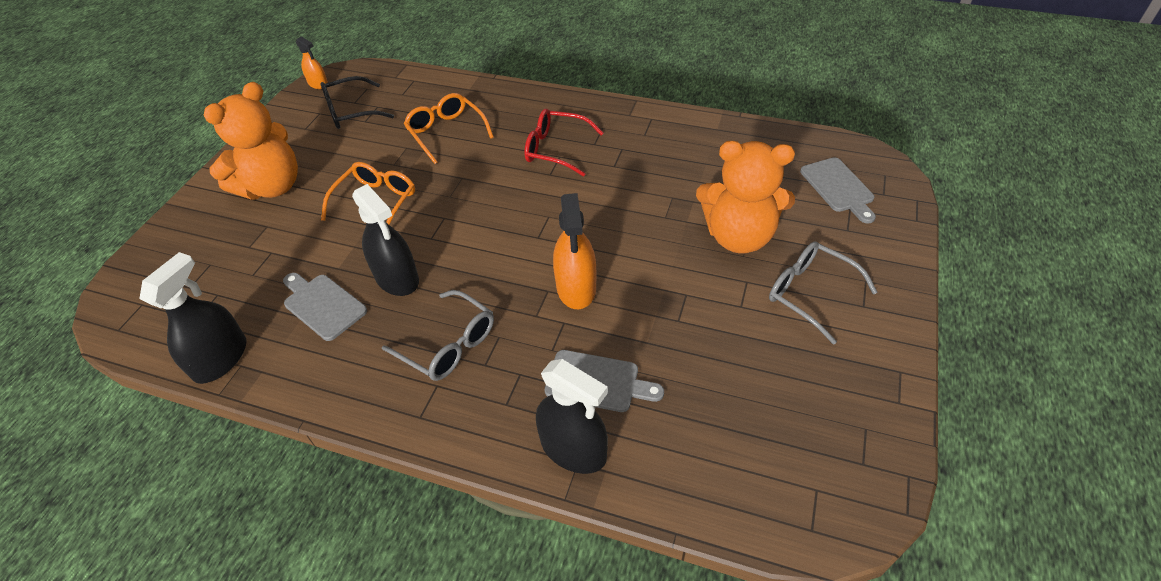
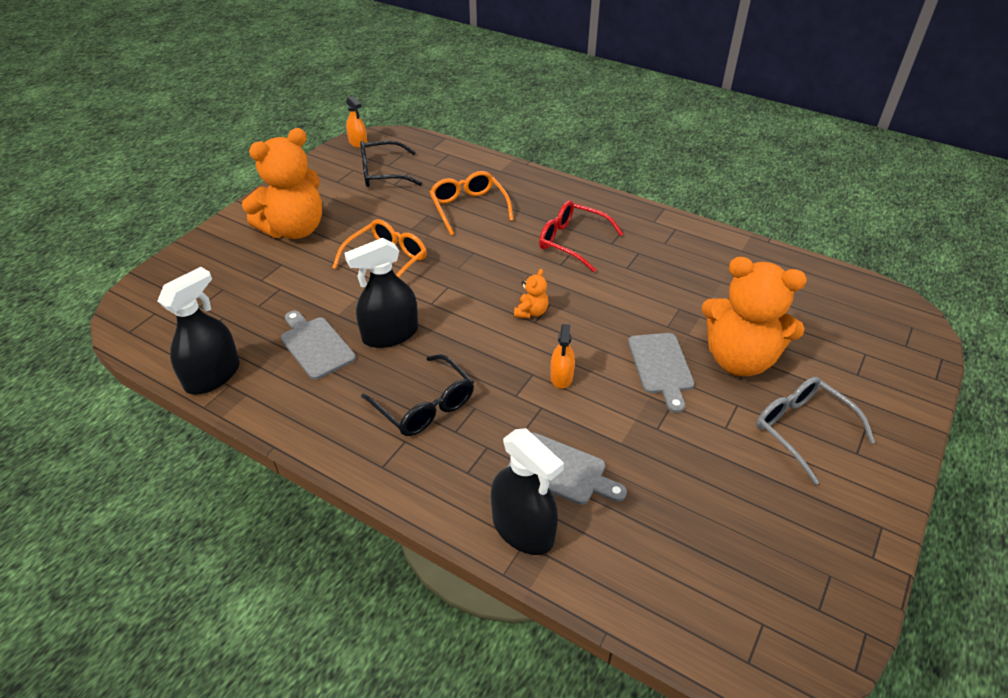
camera: 10 degrees right, 5 degrees down
black spray bottle [352,184,419,296] -> black spray bottle turned 90 degrees clockwise [344,238,418,348]
grey glasses [382,290,494,381] -> black glasses [361,354,474,436]
orange spray bottle [553,193,597,309] -> orange spray bottle [550,324,575,389], size x0.57
grey cutting board [800,157,876,224] -> grey cutting board moved to [628,333,695,413]
none -> orange teddy bear [514,269,548,319]

